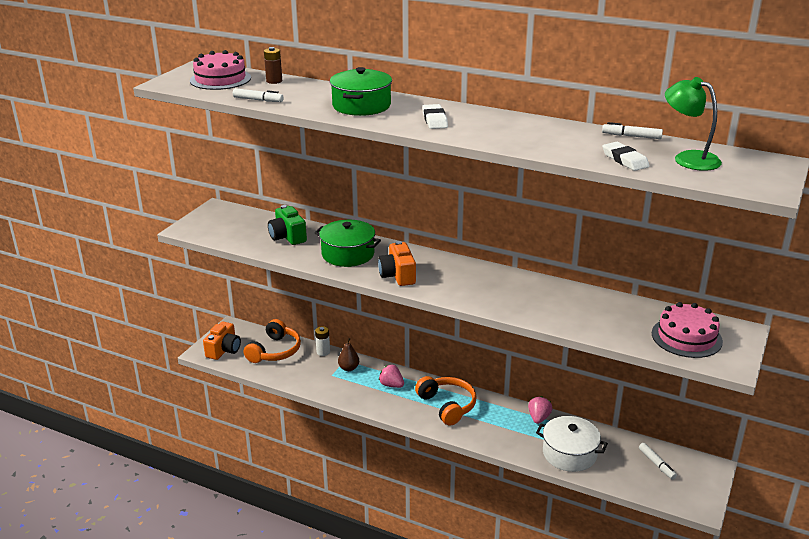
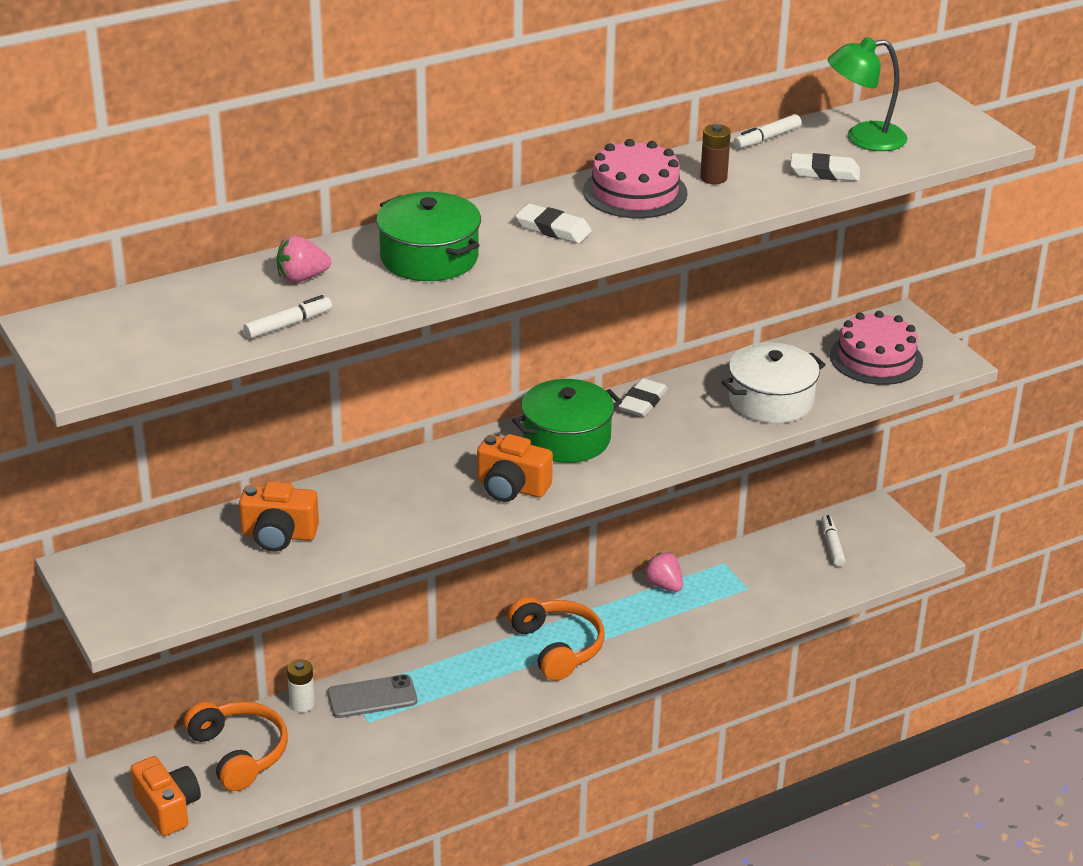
camera: 55 degrees left, 5 degrees up
pink cake [190,50,251,90] -> pink cake moved to [583,139,688,218]
brown battery [264,47,282,84] -> brown battery moved to [700,124,731,184]
green camera [268,205,307,245] -> orange camera [239,481,319,552]
green pot [314,220,381,267] -> green pot moved to [512,379,622,463]
brown pear [338,338,359,371] -> grey phone [327,674,417,718]
pink strawberry [379,365,404,388] -> pink strawberry moved to [277,236,331,283]
orange headphones [415,376,477,426] -> orange headphones turned 60 degrees clockwise [508,597,605,681]
white pot [536,416,608,472] -> white pot moved to [721,343,826,423]
white marker [639,443,677,480] -> white marker turned 105 degrees counterclockwise [821,515,845,567]
none -> white eraser [618,378,668,417]

